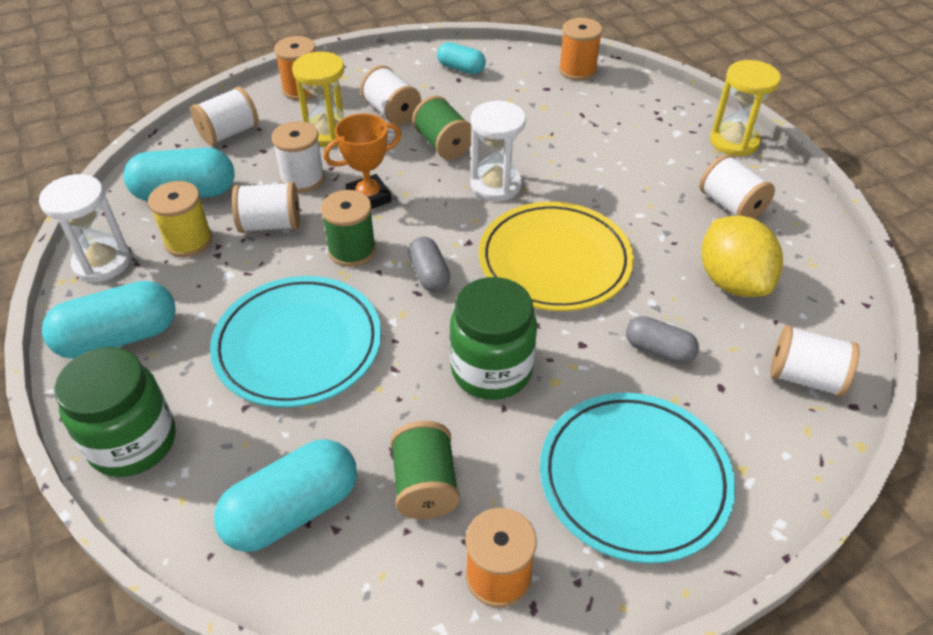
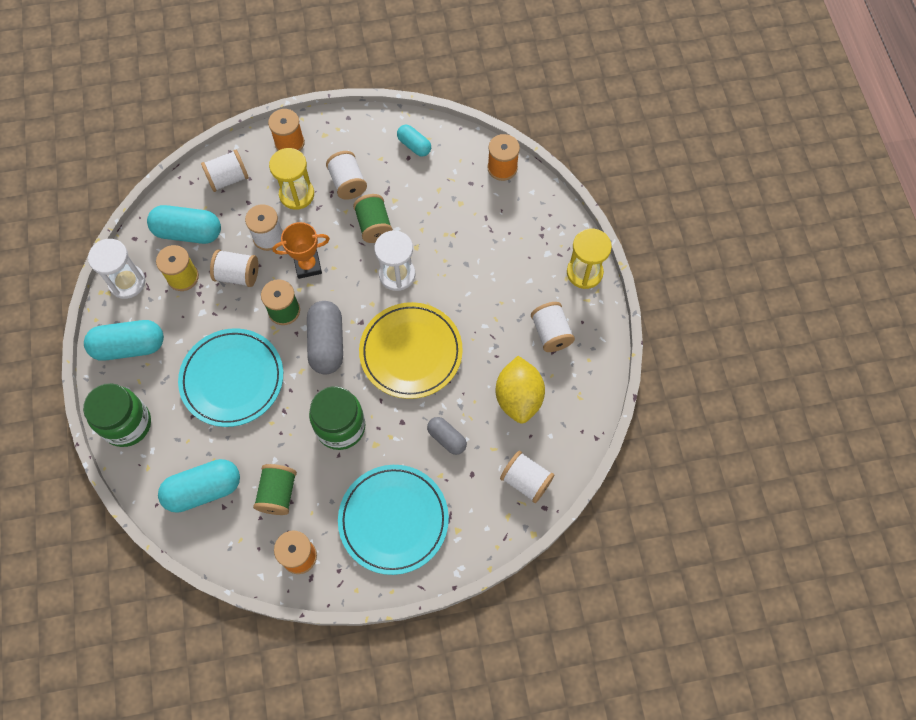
camera: 15 degrees right, 20 degrees up
grey capsule [408,237,450,292] -> grey capsule [307,301,343,375], size x1.72

